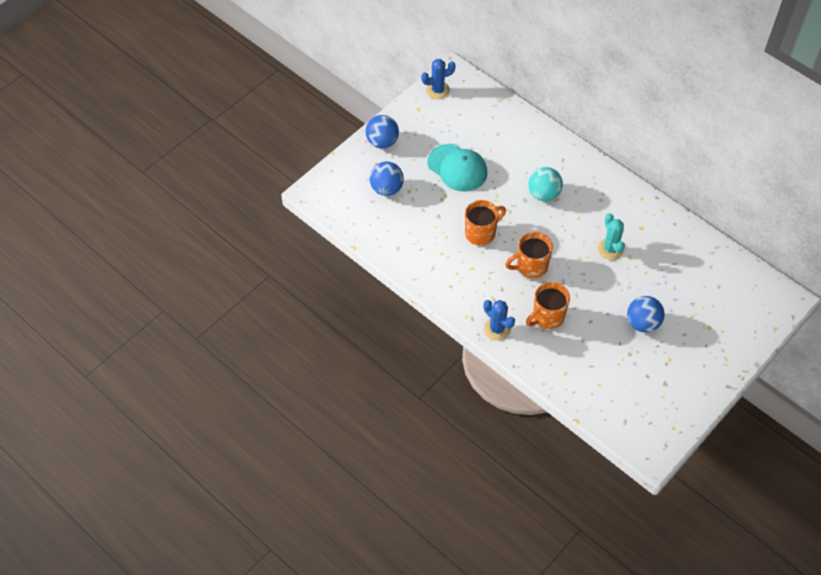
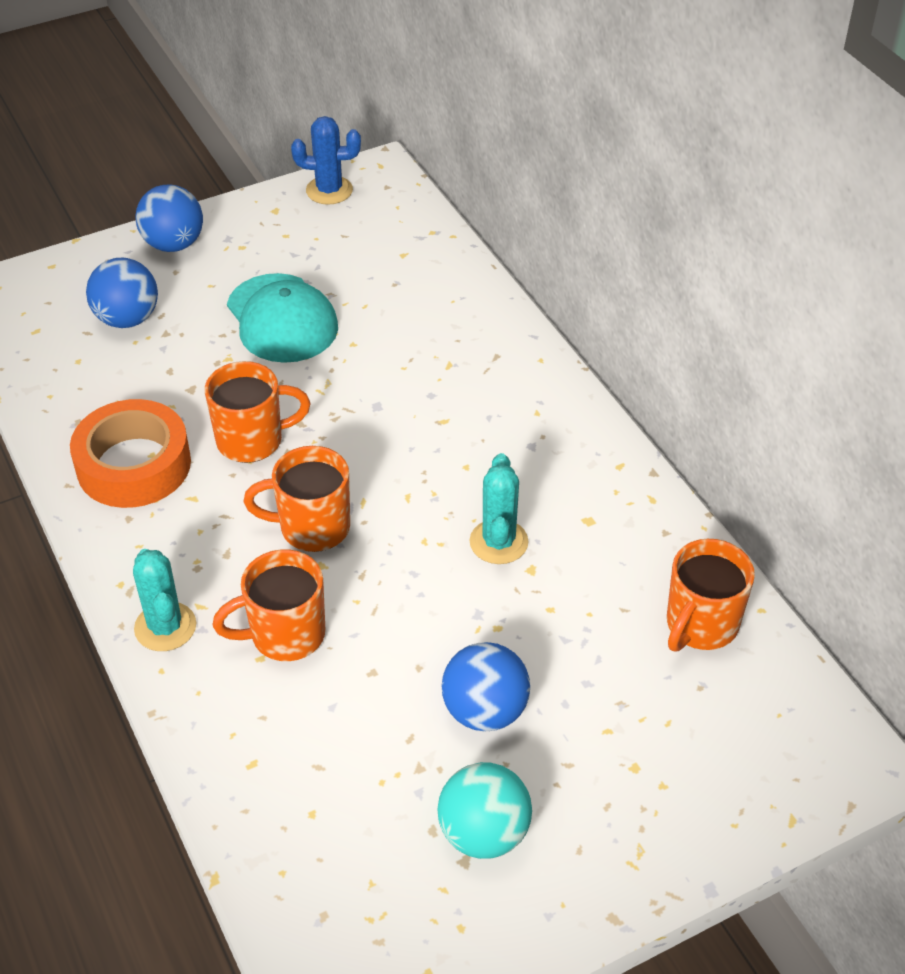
camera: 20 degrees right, 10 degrees down
blue cactus [484,300,515,341] -> turquoise cactus [133,549,196,651]
turquoise ball [528,167,563,202] -> turquoise ball moved to [437,762,532,859]
none -> orange tape [70,399,191,508]
none -> orange mug [667,539,755,652]

